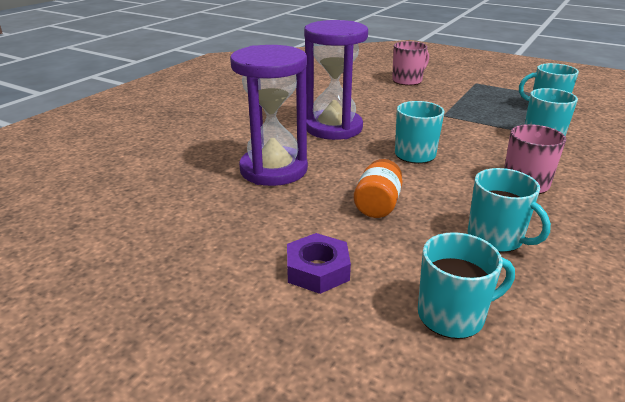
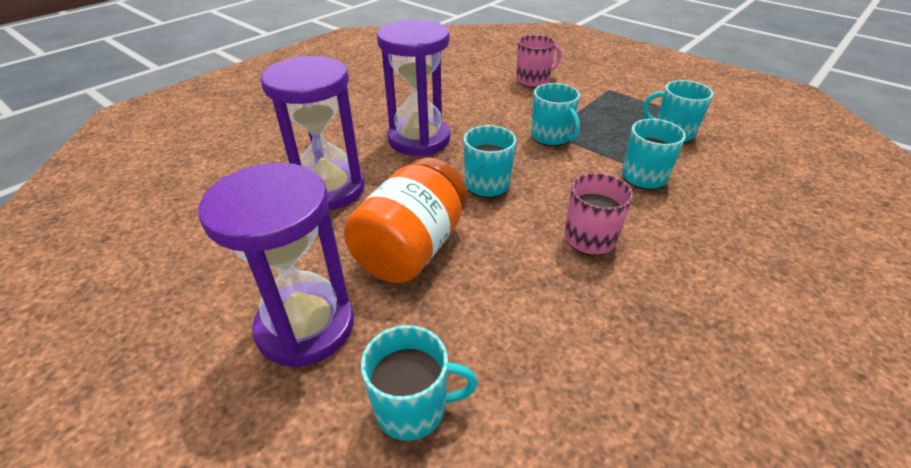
camera: 10 degrees right, 10 degrees up
purple nut [287,233,351,294] -> purple hourglass [198,163,354,367]
orange jar [354,159,402,218] -> orange jar [344,157,467,283], size x1.82
turquoise mug [467,168,551,253] -> turquoise mug moved to [531,83,580,146]

